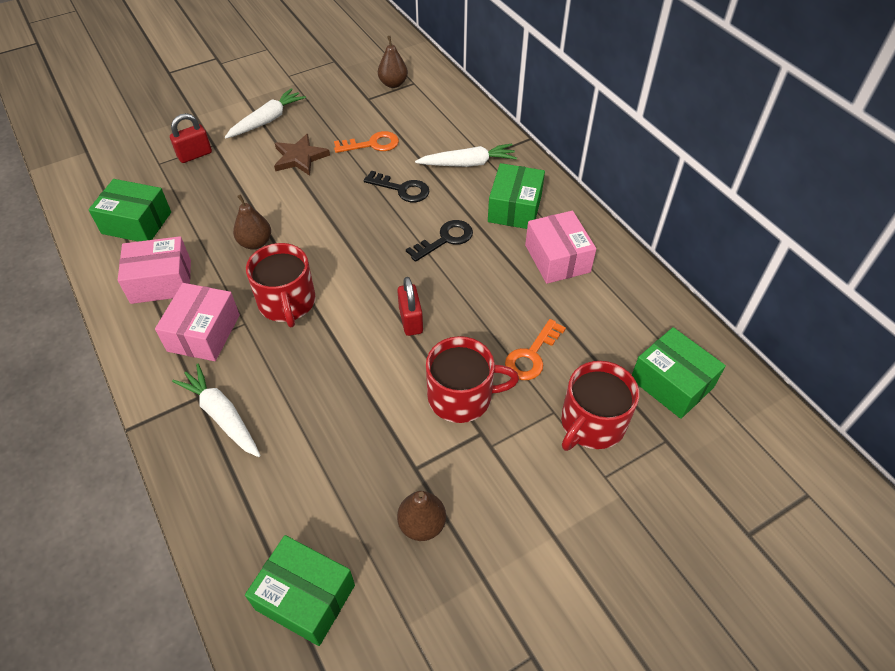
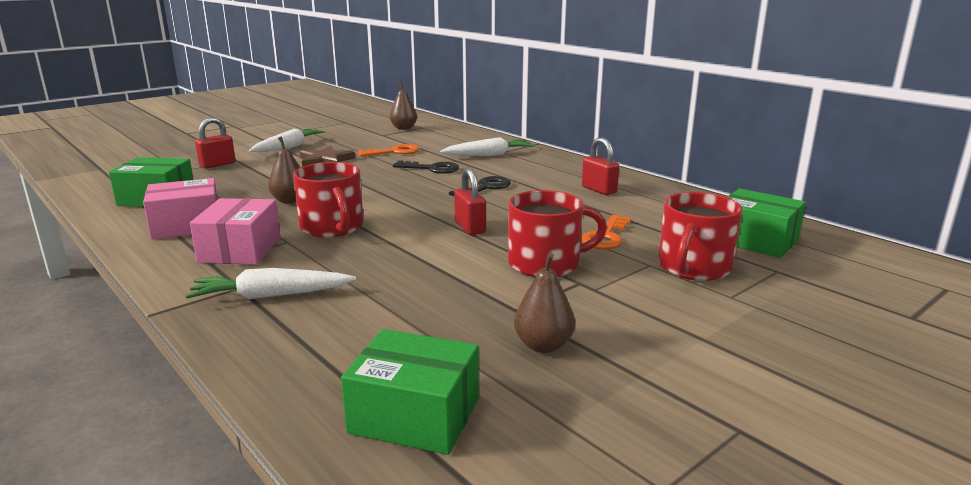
camera: 10 degrees left, 30 degrees down
white carrot [172,364,261,457] -> white carrot turned 45 degrees counterclockwise [186,268,356,299]
green box [488,163,545,229] -> none
pink box [525,211,596,284] -> red padlock [582,137,619,195]

